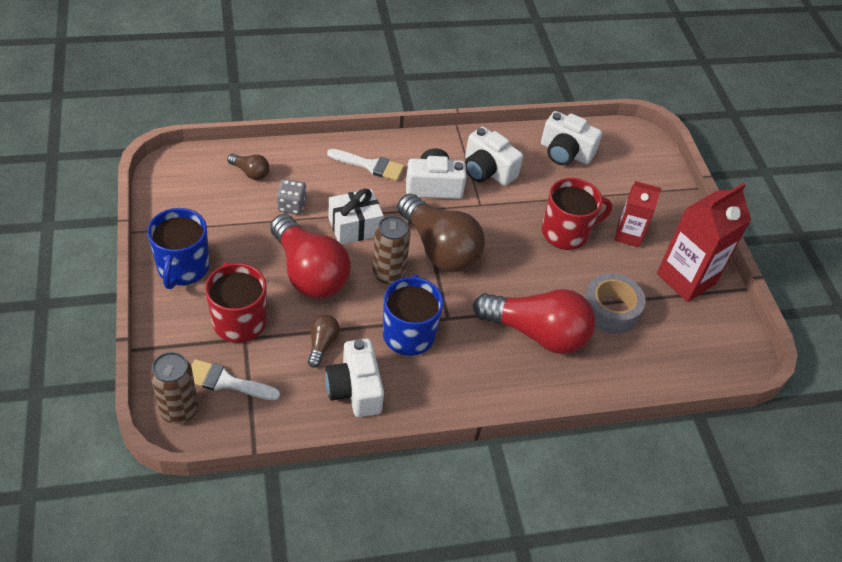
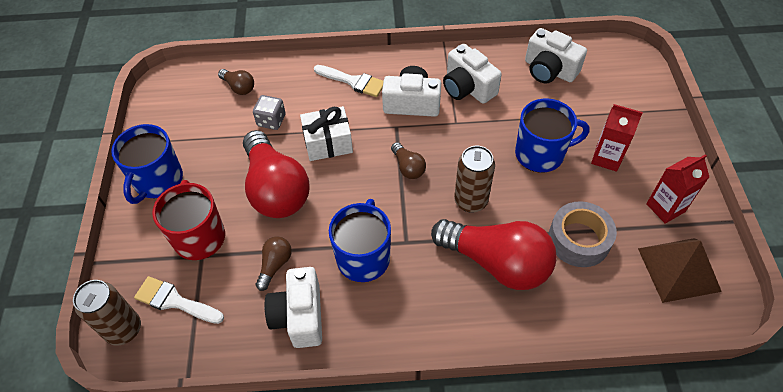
camera: 15 degrees right, 5 degrees up
brown can [372,216,411,284] -> brown can moved to [454,146,495,213]
brown light bulb [397,193,485,272] -> brown light bulb [391,142,426,179], size x0.45
red mug [542,178,612,250] -> blue mug [515,98,590,173]
red carton [657,183,751,302] -> red carton [646,154,709,224], size x0.60
none -> brown pyramid [638,238,722,303]

